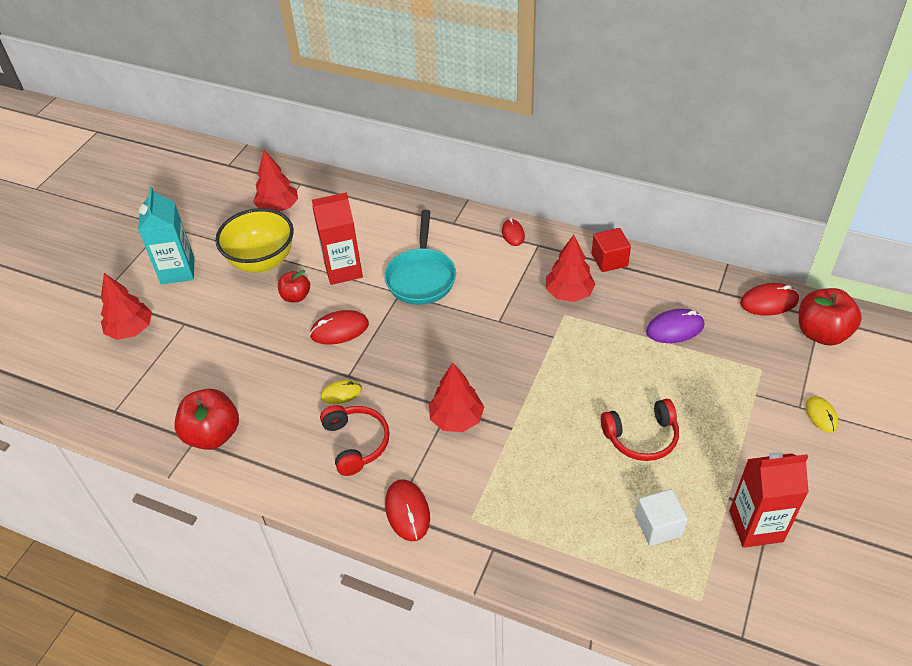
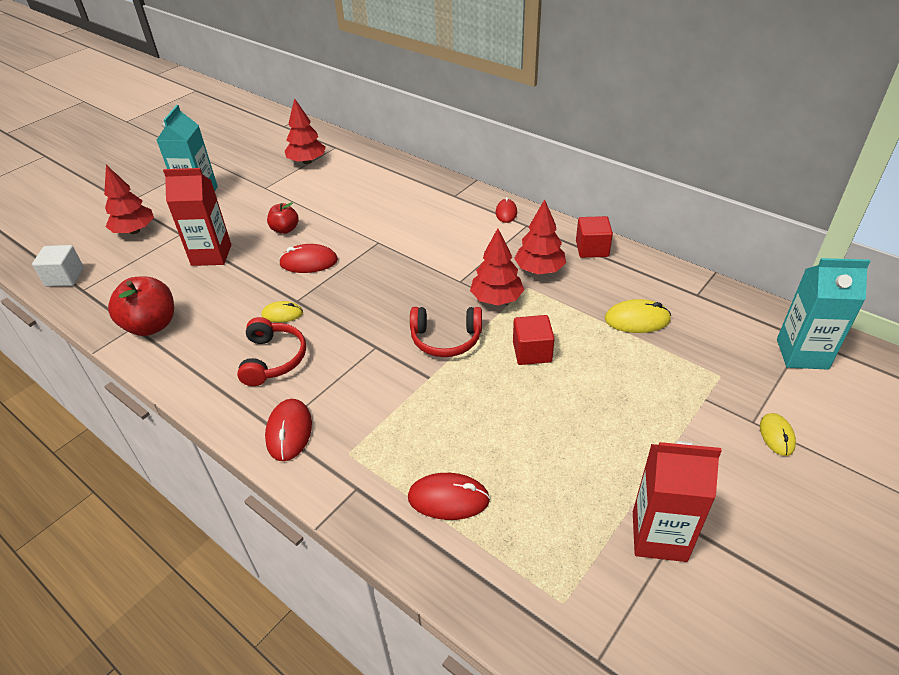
camera: 15 degrees right, 5 degrees down
yellow bowl [215,208,294,273] -> none
red carton [312,192,363,285] -> red carton moved to [163,168,231,266]
turquoise pan [384,210,456,305] -> none
red tree [429,363,484,432] -> red tree moved to [470,228,524,305]
red headphones [601,399,679,461] -> red headphones moved to [410,307,482,357]
white cube [635,489,688,546] -> white cube moved to [32,245,84,287]
purple mouse [646,309,704,343] -> yellow mouse [605,299,671,333]
red mouse [740,283,799,316] -> red mouse moved to [408,473,490,520]
red apple [799,288,862,345] -> turquoise carton [777,258,871,370]
none -> red cube [513,315,555,365]

